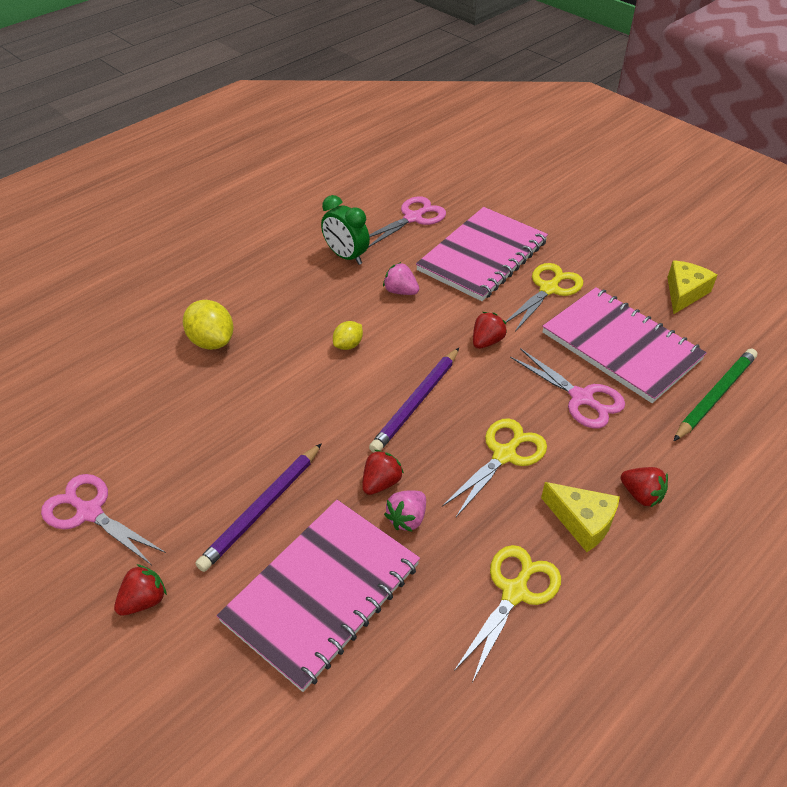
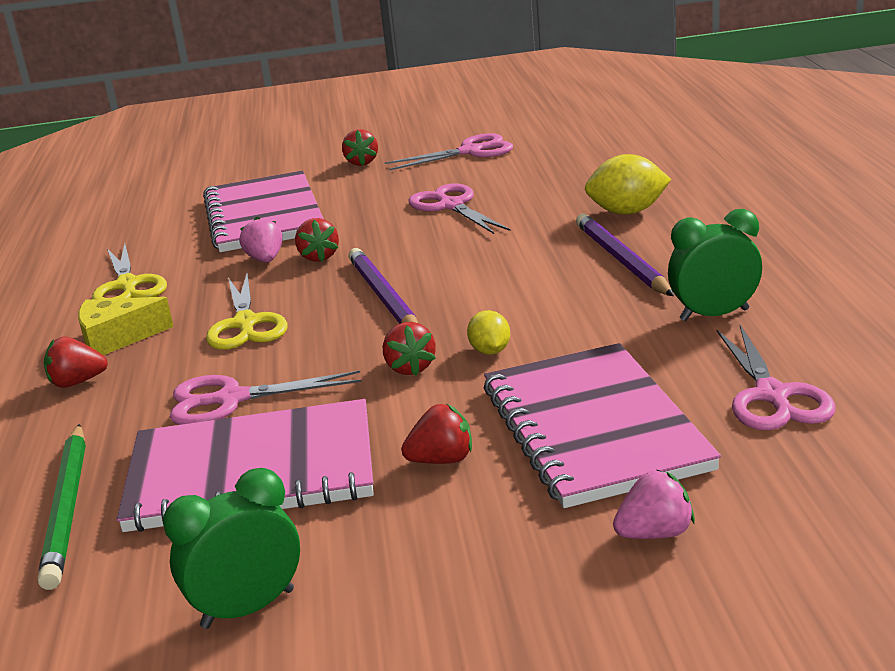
camera: 130 degrees right, 20 degrees down
purple pencil [195,443,322,572] -> purple pencil moved to [576,214,674,296]
yellow lemon [333,321,363,350] -> yellow lemon moved to [467,310,510,355]
pink strawberry [383,262,419,295] -> pink strawberry moved to [613,469,695,539]
yellow scissors [505,263,583,332] -> red strawberry [401,404,472,464]
yellow cheese [667,260,717,314] -> green clock [163,468,300,629]
none -> pink scissors [408,184,511,234]

